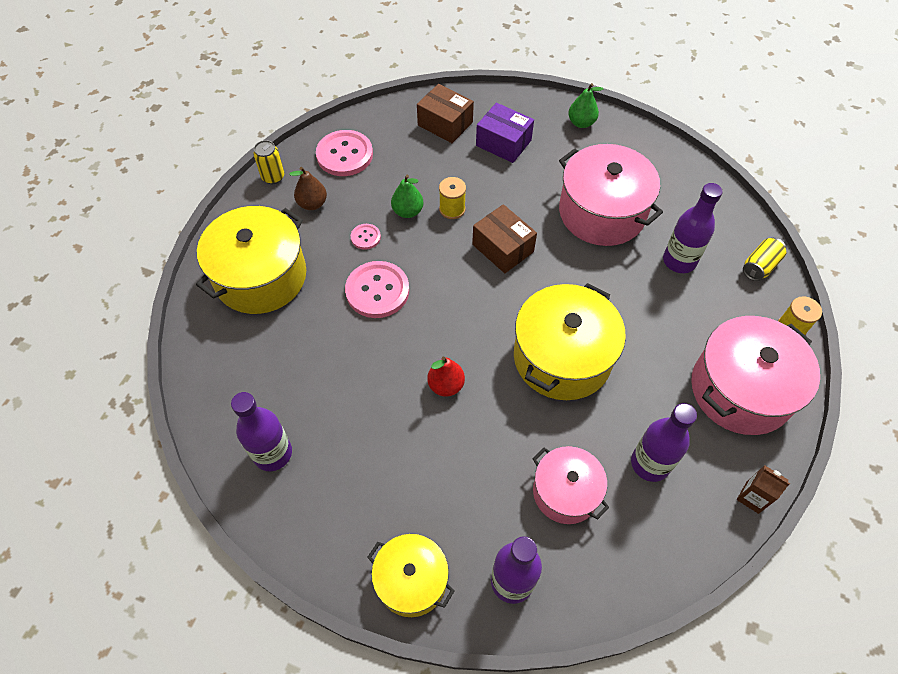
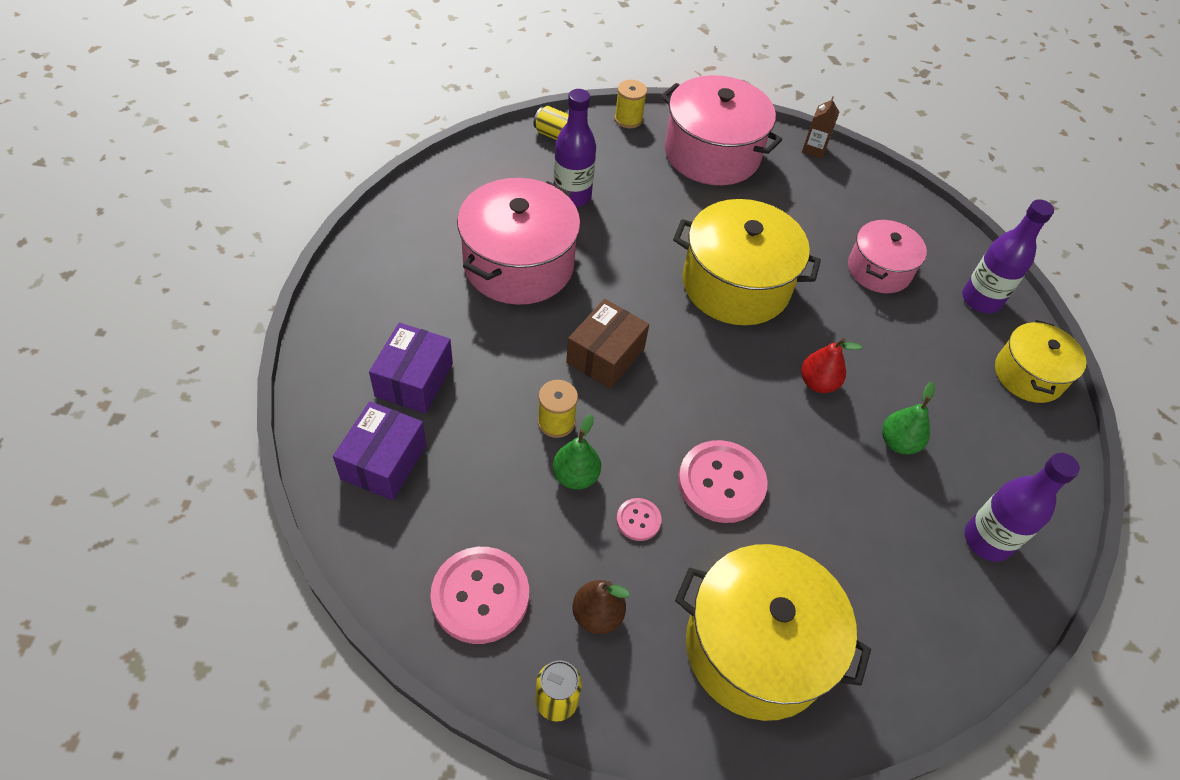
camera: 110 degrees left, 5 degrees down
brown box [417,84,474,143] -> purple box [333,401,427,500]
green pear [568,83,604,128] -> green pear moved to [882,382,935,454]
purple bottle [631,403,697,482] -> none

